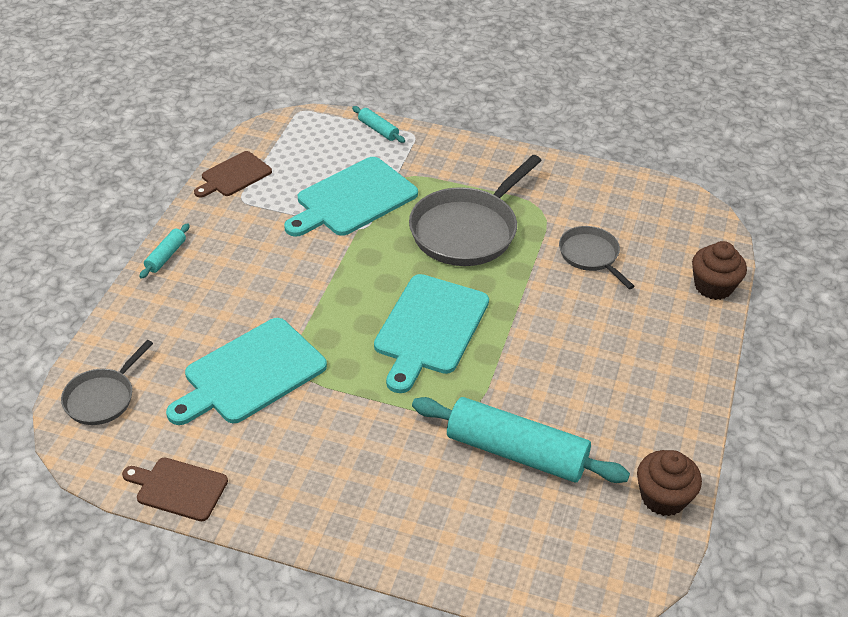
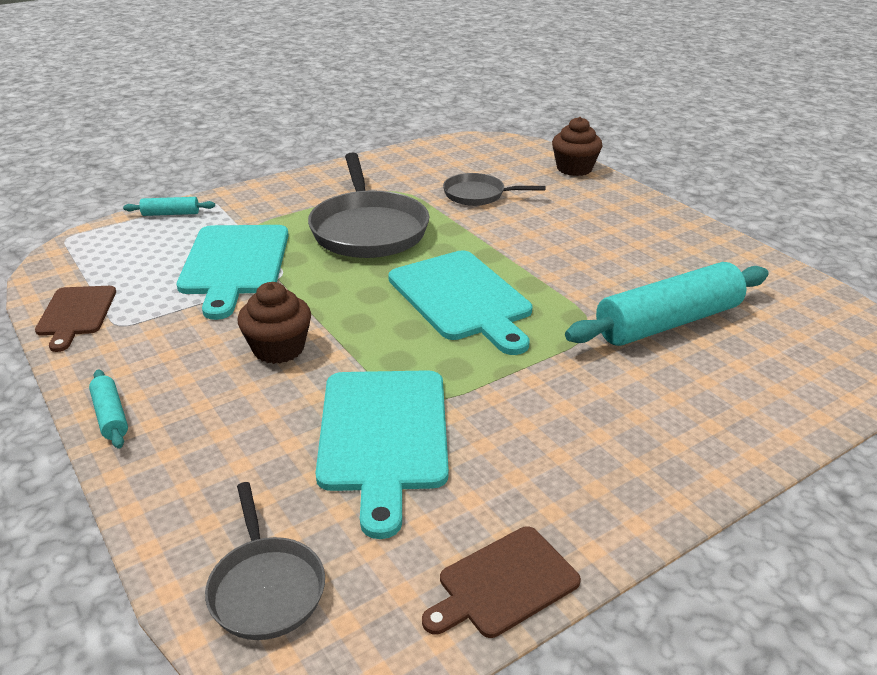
camera: 50 degrees left, 10 degrees down
brown cupcake [637,450,702,516] -> brown cupcake moved to [238,282,311,364]

